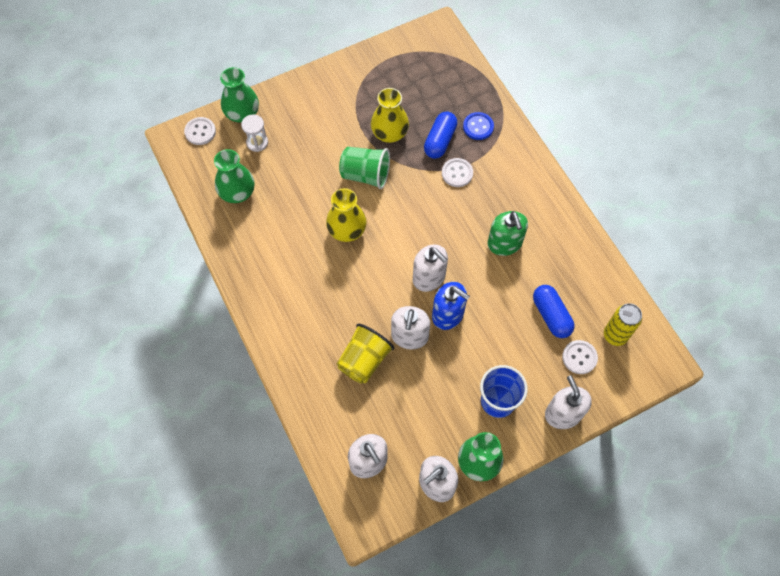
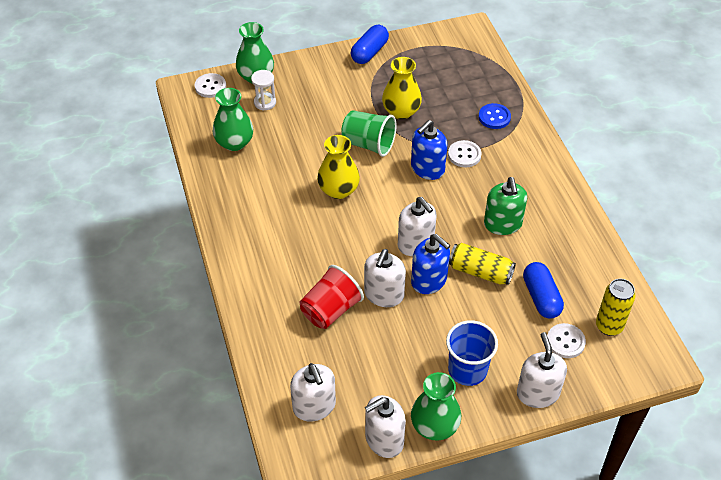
camera: 10 degrees right, 15 degrees down
yellow cup [337,324,394,384] -> red cup [299,265,364,329]
blue capsule [424,111,457,159] -> blue capsule moved to [351,25,389,64]
none -> blue soap dispenser [411,120,447,180]
none -> yellow can [449,243,516,285]

